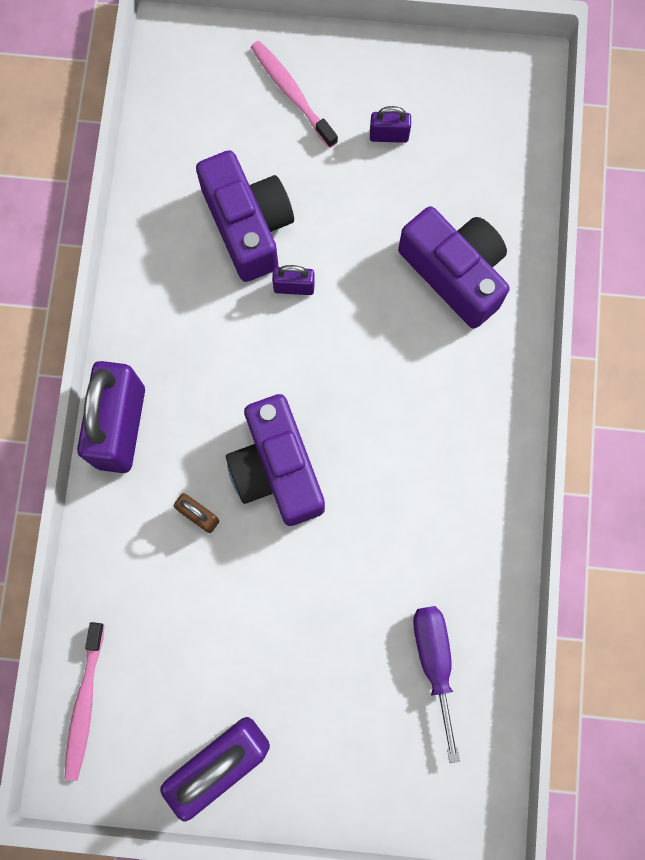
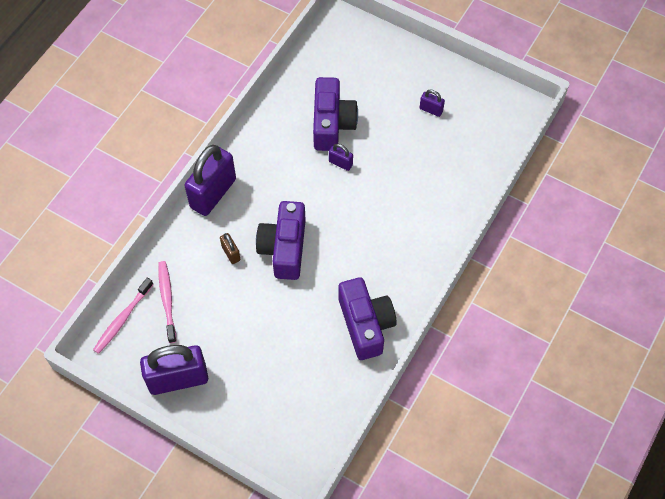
camera: 25 degrees right, 15 degrees down
pink toothbrush [251,41,338,148] -> pink toothbrush moved to [158,261,176,343]
purple camera [398,206,510,329] -> purple camera moved to [338,277,397,360]
purple screwdriver [413,606,460,763] -> none

